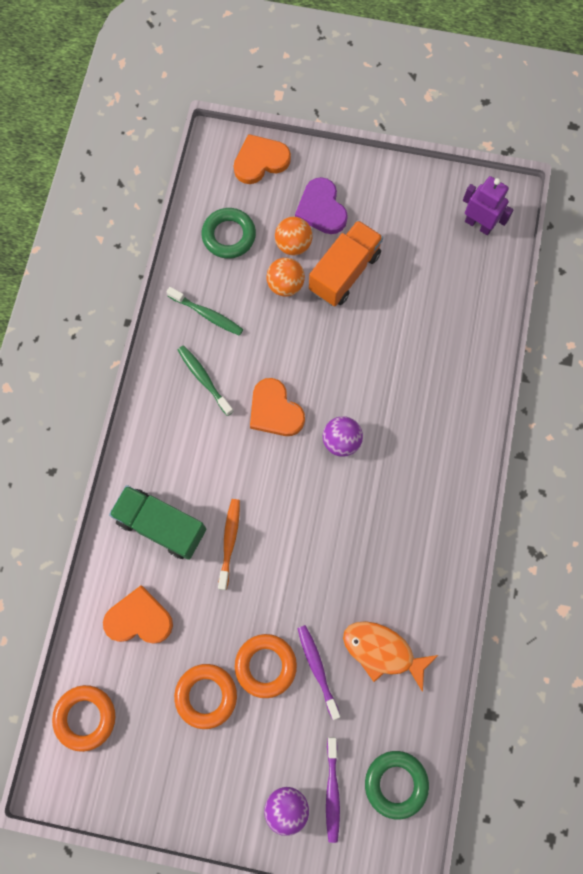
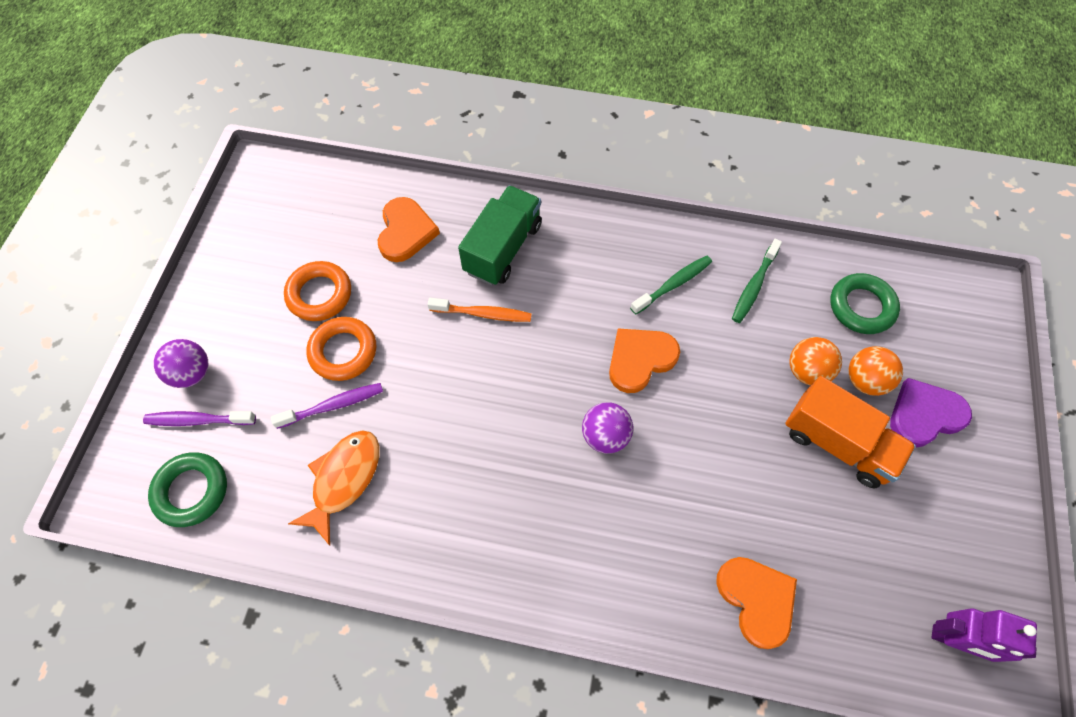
camera: 90 degrees right, 10 degrees down
orange ring [52,685,115,752] -> none
orange heart [234,134,291,184] -> orange heart moved to [716,557,797,649]
purple robot [463,176,513,235] -> purple robot turned 75 degrees clockwise [932,608,1037,662]

